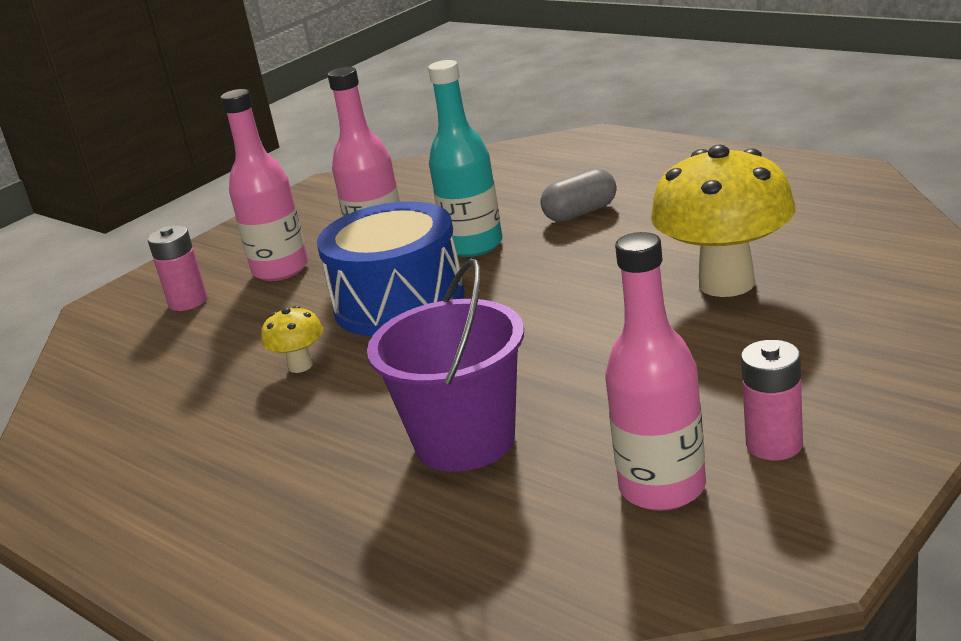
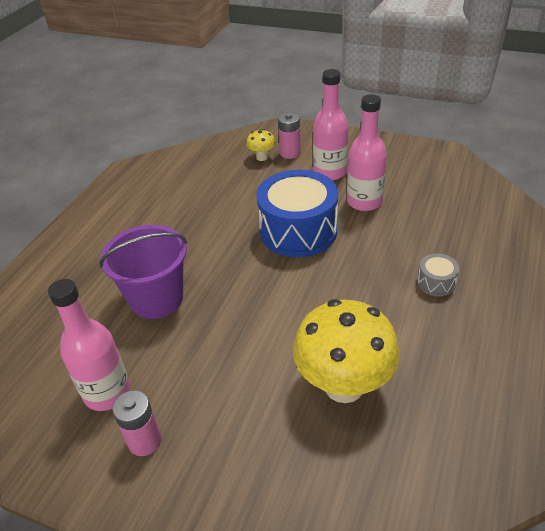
camera: 70 degrees right, 15 degrees up
yellow mushroom [261,306,323,373] -> yellow mushroom moved to [246,129,276,161]
turquoise bottle [428,60,502,257] -> none
grey capsule [540,168,617,222] -> grey drum [417,253,459,296]

